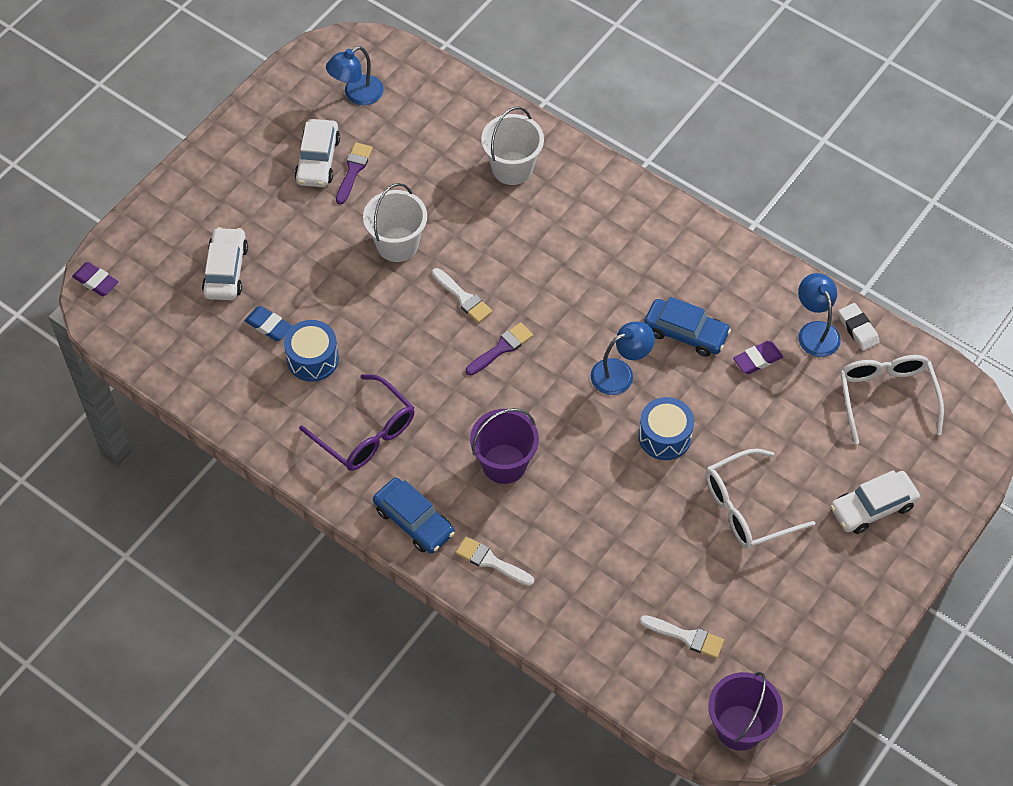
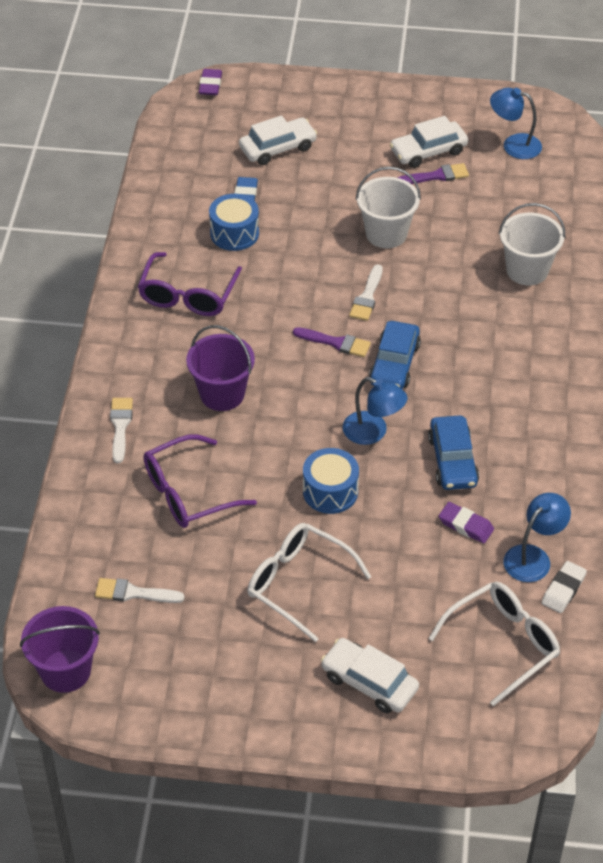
camera: 60 degrees right, 10 degrees down
blue car [373,478,455,554] -> blue car moved to [369,321,421,389]
white brush [640,615,724,659] -> white brush turned 105 degrees clockwise [95,578,185,603]
none -> purple glasses [144,434,257,528]

